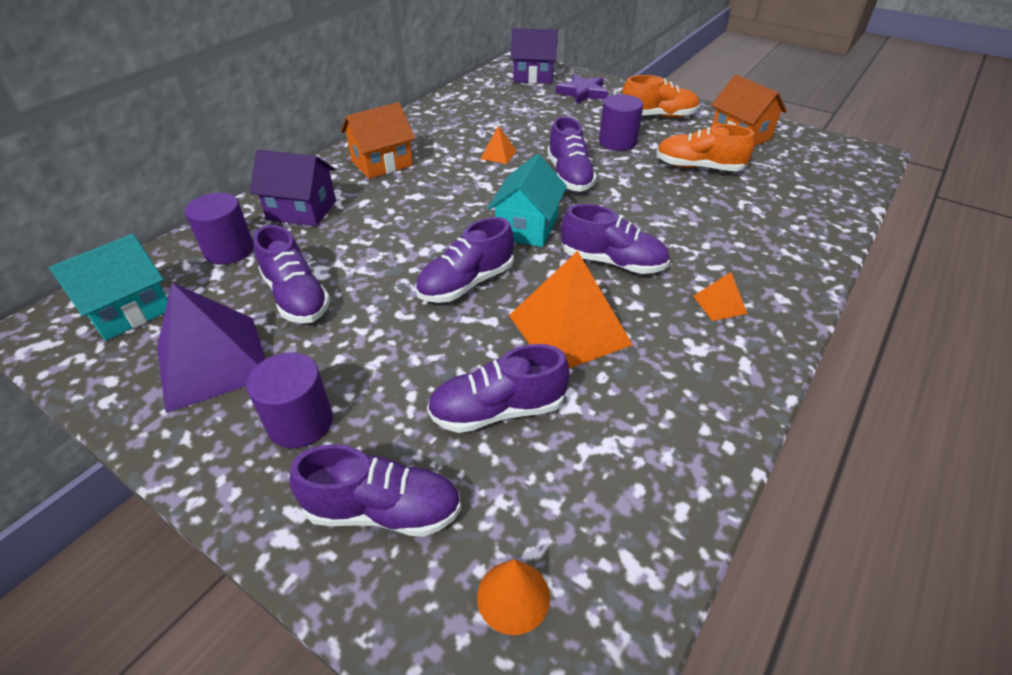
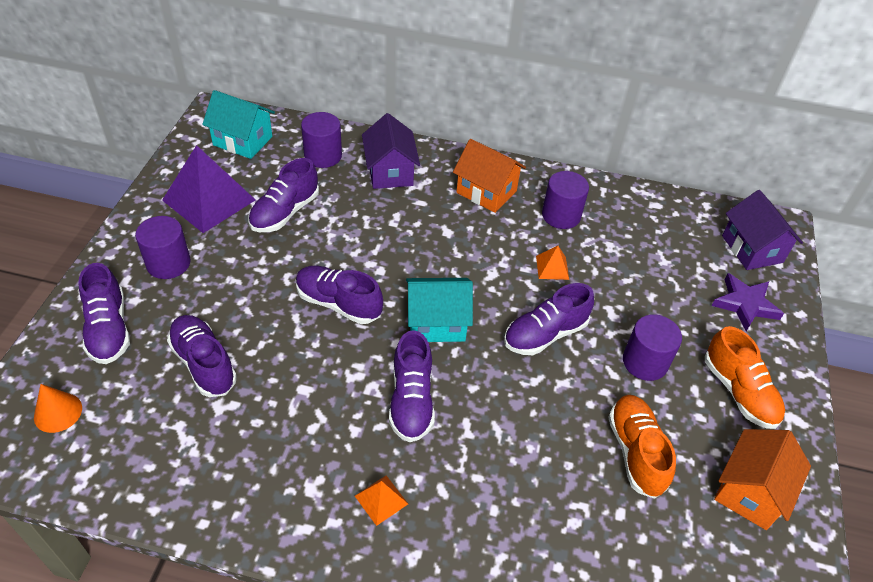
camera: 65 degrees right, 5 degrees up
orange pyramid [509,251,633,369] -> none
none -> purple cylinder [542,171,589,229]

